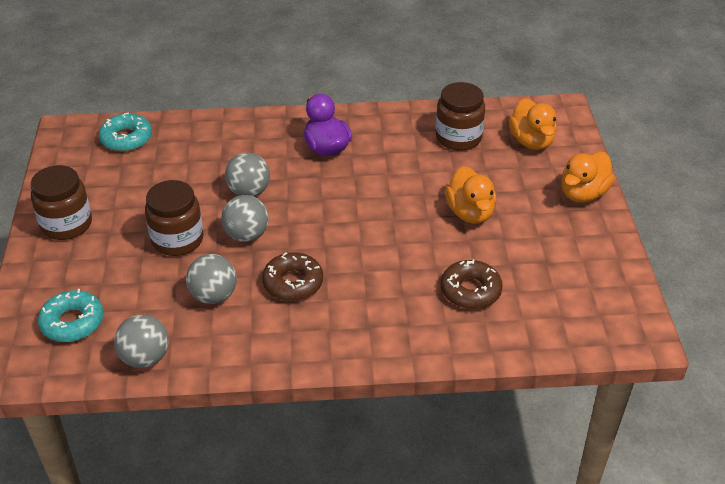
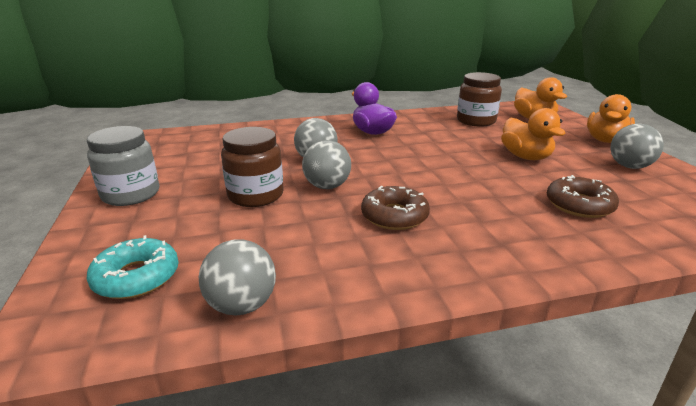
camera: 10 degrees left, 15 degrees down
brown jar [30,165,92,240] -> grey jar [87,126,159,206]
turquoise donut [99,112,152,152] -> none
grey ball [186,254,237,304] -> grey ball moved to [610,124,664,169]

